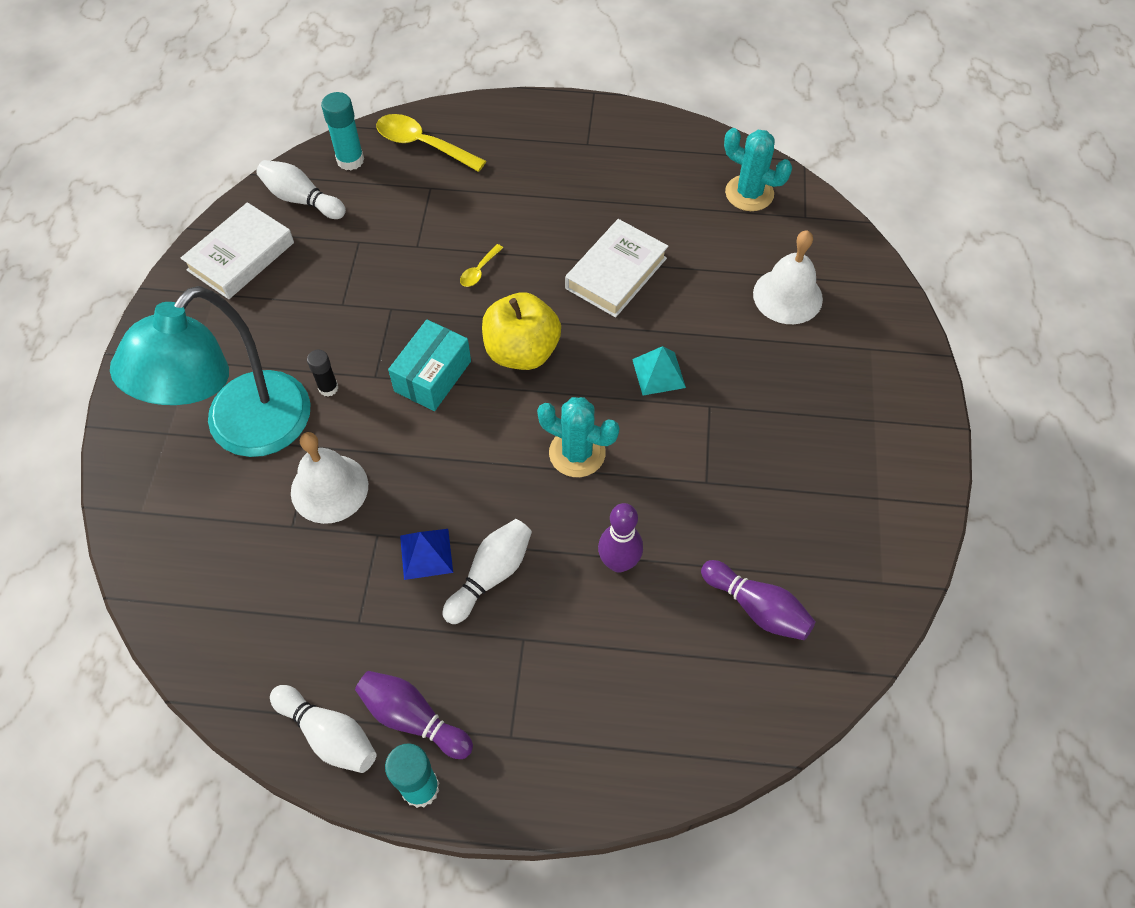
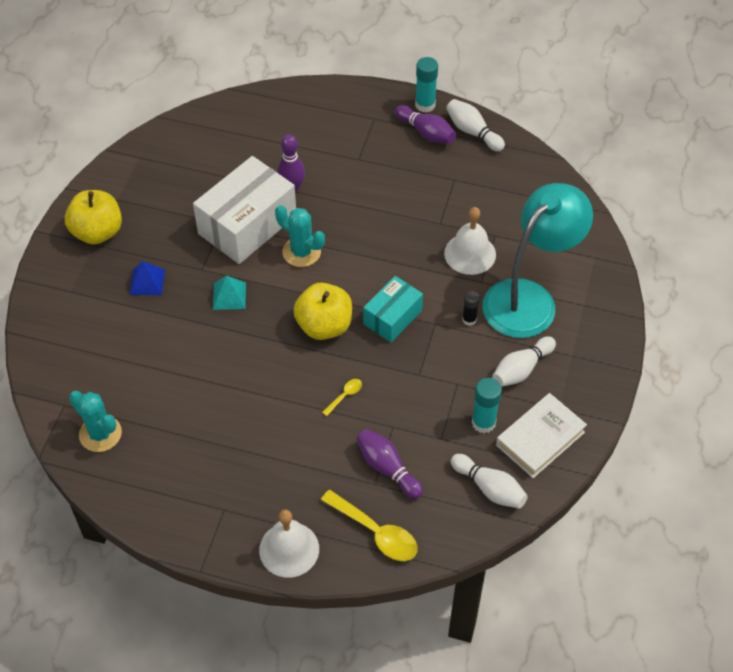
camera: 170 degrees left, 5 degrees down
turquoise glue stick [321,92,364,171] -> turquoise glue stick moved to [472,378,502,433]
blue pyramid [400,529,453,580] -> blue pyramid moved to [129,261,165,295]
white bowling pin [442,519,532,624] -> white bowling pin moved to [492,336,556,387]
white book [565,219,668,318] -> none
purple bowling pin [701,560,816,640] -> purple bowling pin moved to [356,429,423,499]
white bell [753,230,823,324] -> white bell moved to [259,510,319,578]
none -> yellow apple [65,190,122,245]
none -> white box [193,156,296,264]

